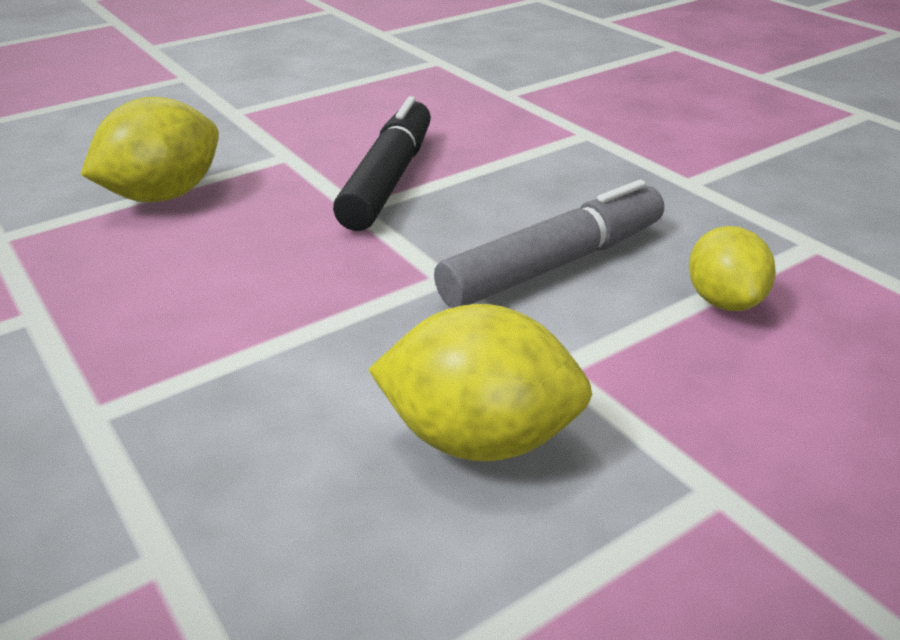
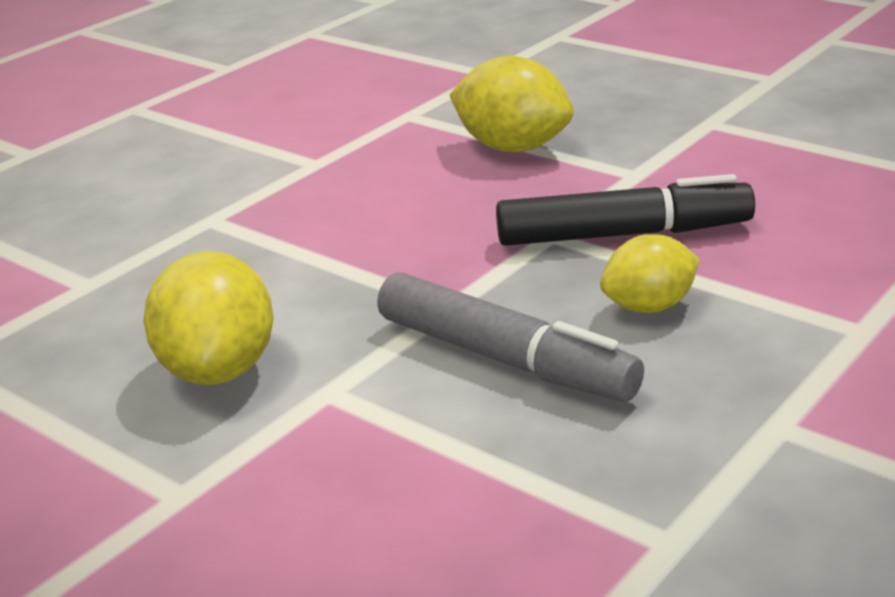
camera: 75 degrees right, 5 degrees down
yellow lemon [689,226,776,311] -> yellow lemon moved to [600,234,700,313]

